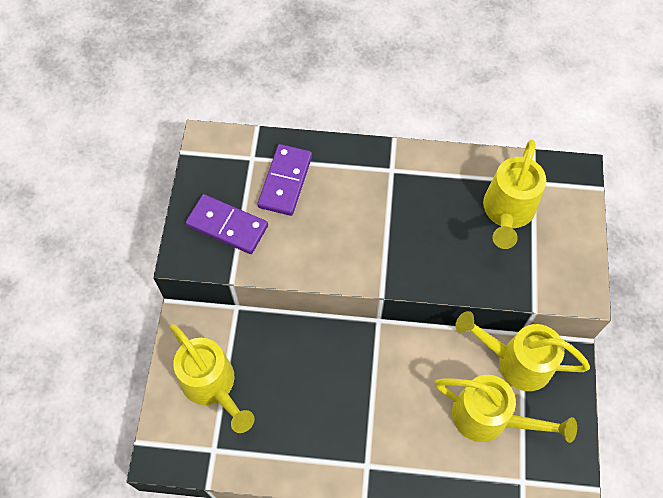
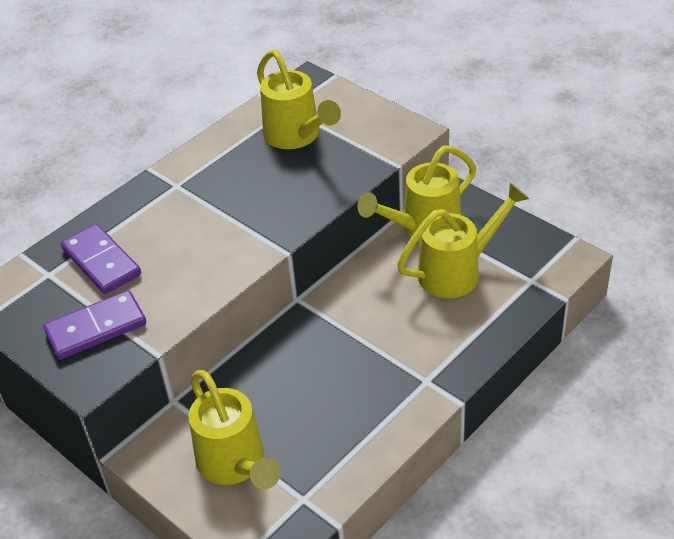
camera: 50 degrees left, 20 degrees down
yellow watering can [170,324,255,433] -> yellow watering can turned 60 degrees clockwise [188,370,281,489]

